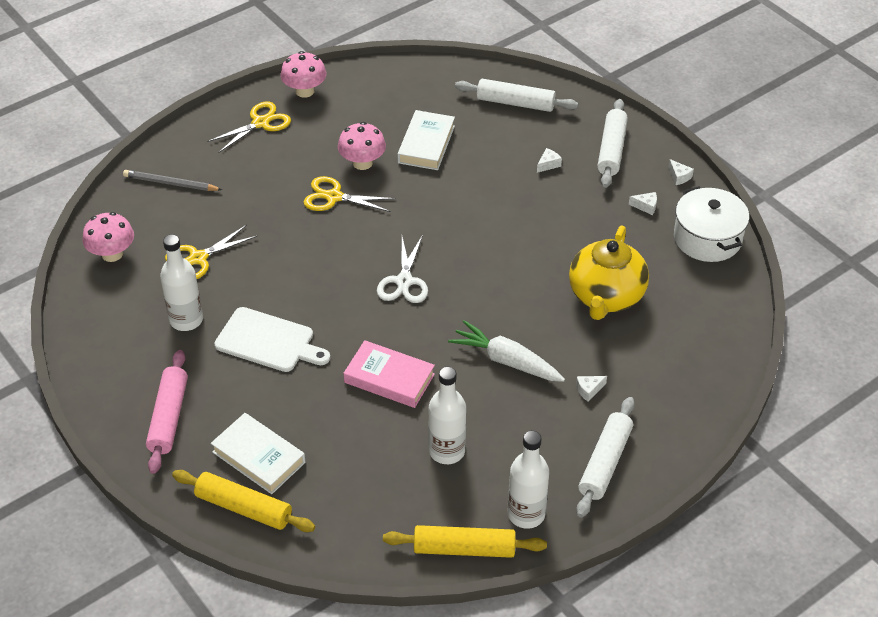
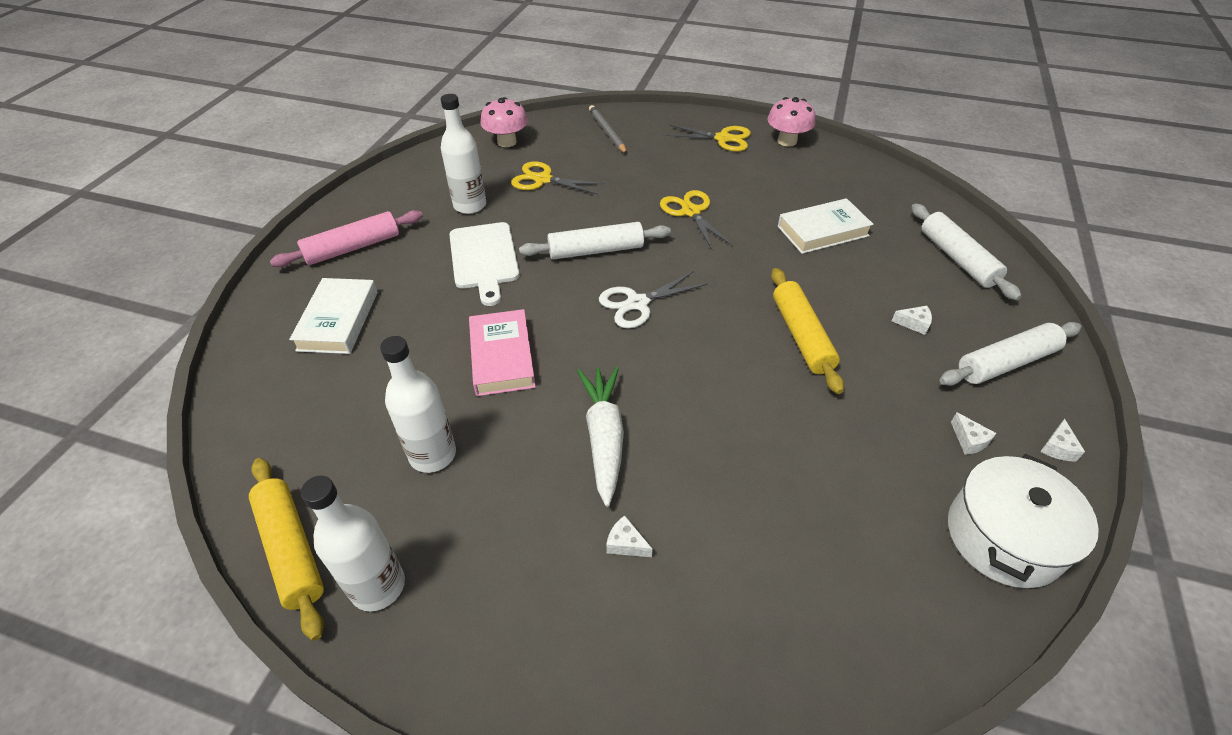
camera: 55 degrees right, 0 degrees up
yellow rolling pin [172,470,315,532] -> yellow rolling pin moved to [771,268,844,394]
pink mushroom [338,122,386,170] -> none
yellow teapot [569,225,649,320] -> none
white rolling pin [576,397,635,518] -> white rolling pin moved to [519,222,671,259]

